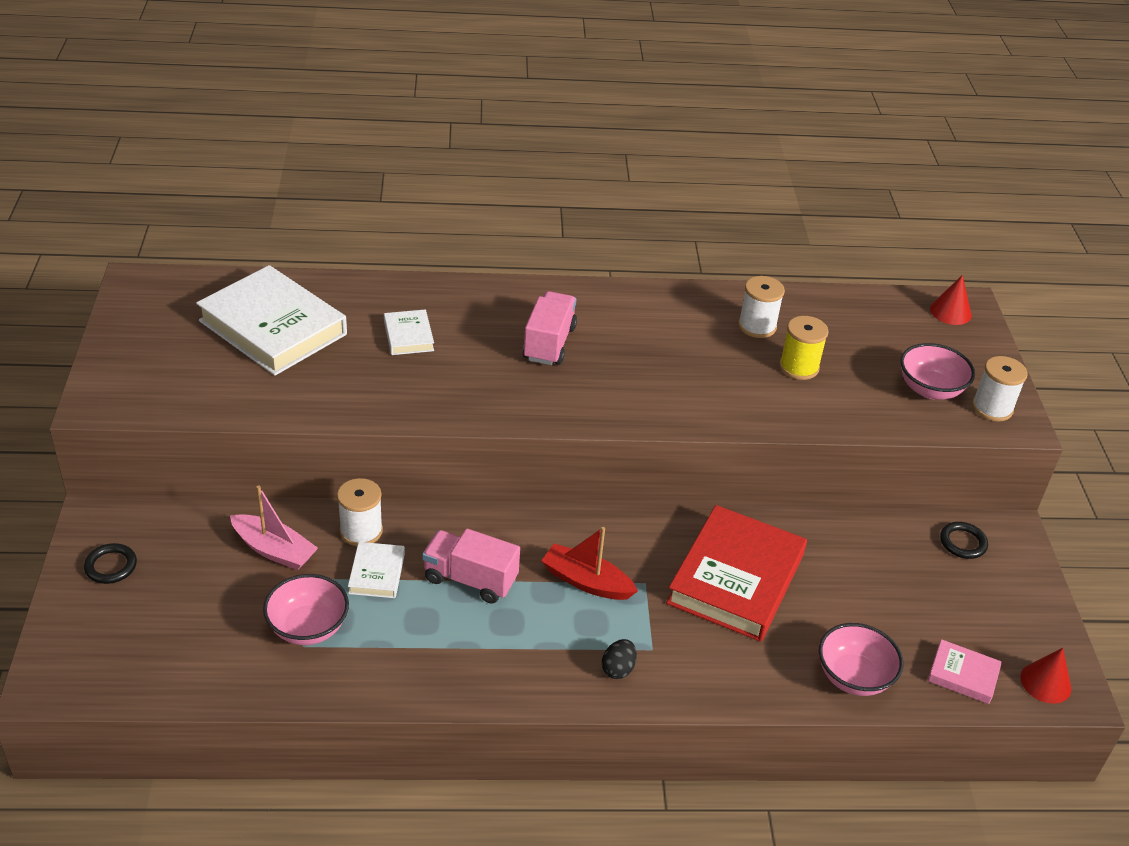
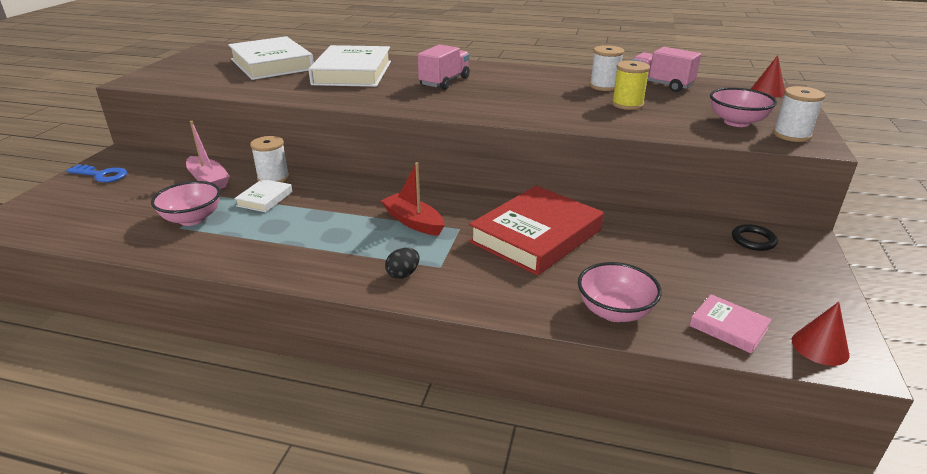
camera: 20 degrees right, 10 degrees down
black ring [84,543,137,584] -> blue key [66,164,127,183]
white book [384,309,434,355] -> white book [308,45,391,87], size x2.17
pink truck [422,528,520,604] -> pink truck moved to [632,47,701,92]

